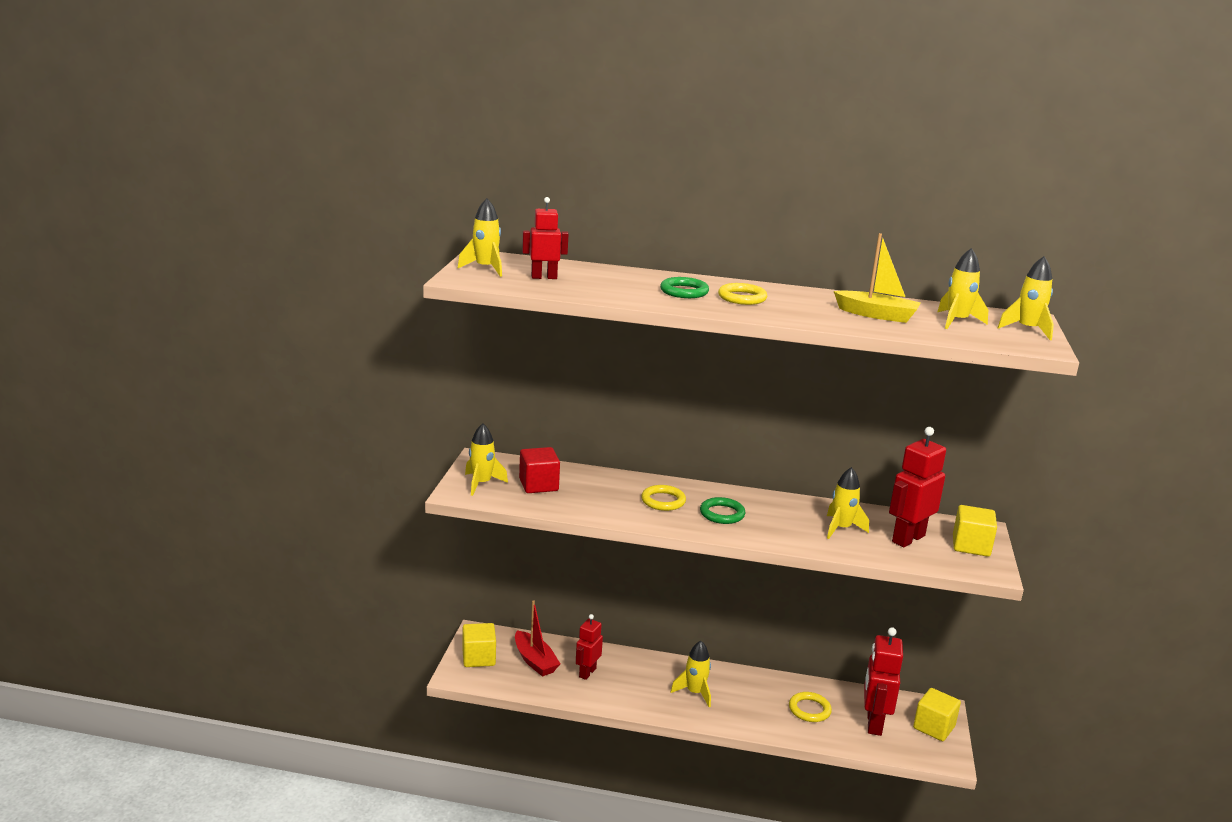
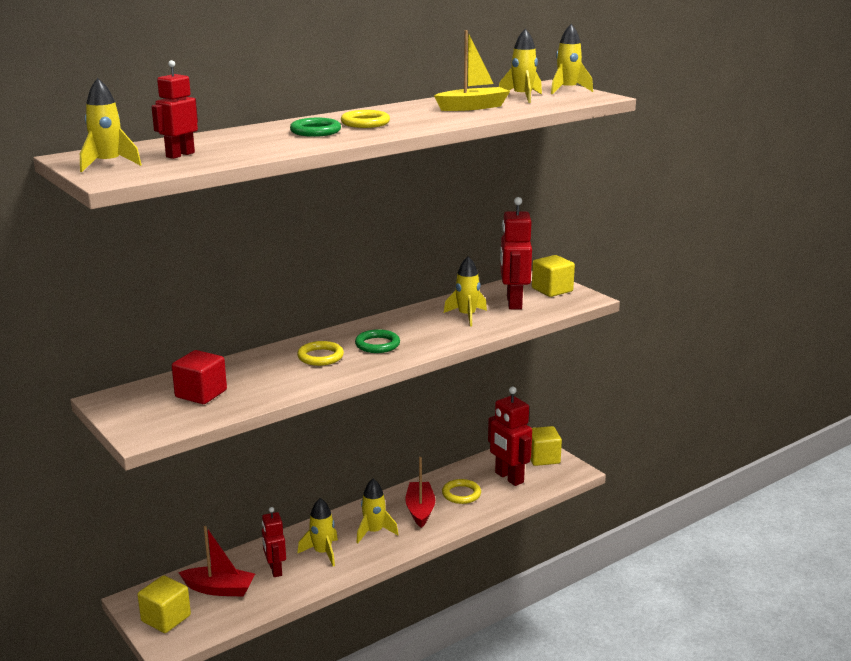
camera: 45 degrees left, 0 degrees up
yellow rocket [465,423,508,496] -> yellow rocket moved to [297,498,338,566]
none -> red boat [405,457,435,528]

